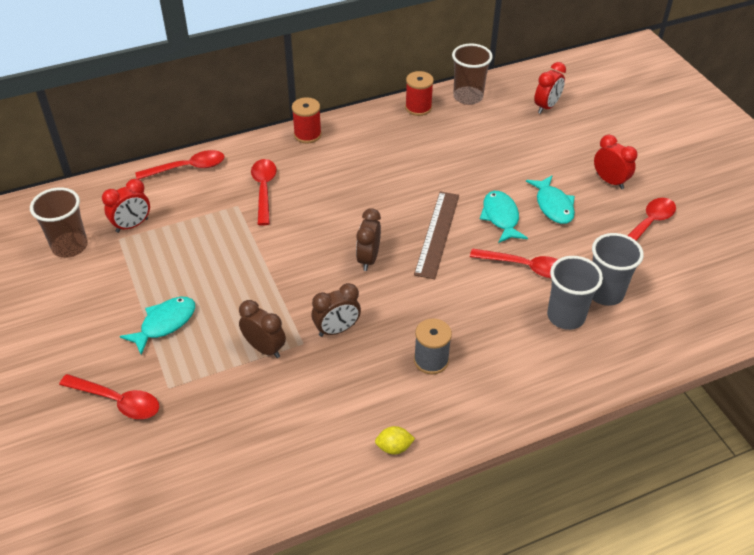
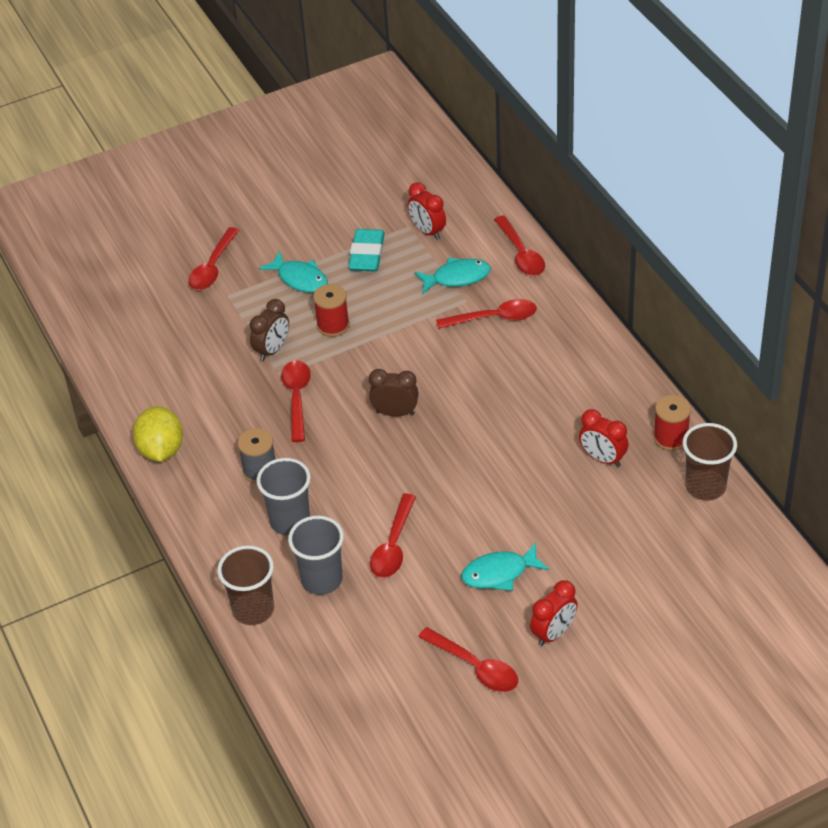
camera: 90 degrees right, 0 degrees up
brown cup [30,187,88,258] -> brown cup moved to [217,545,274,625]
red spool [292,97,322,144] -> red spool moved to [313,284,350,337]
brown clock [312,283,361,337] -> red spoon [281,360,311,442]
yellow lemon [375,426,415,454] -> yellow lemon [133,406,183,462], size x1.96
brown ruler [414,192,459,279] -> none
turquoise fish [480,191,528,243] -> turquoise fish moved to [415,258,491,294]
red clock [534,62,566,114] -> red clock moved to [579,409,629,467]
grey cup [592,233,644,306] -> grey cup moved to [256,458,311,535]
none -> turquoise eraser [348,229,385,271]

